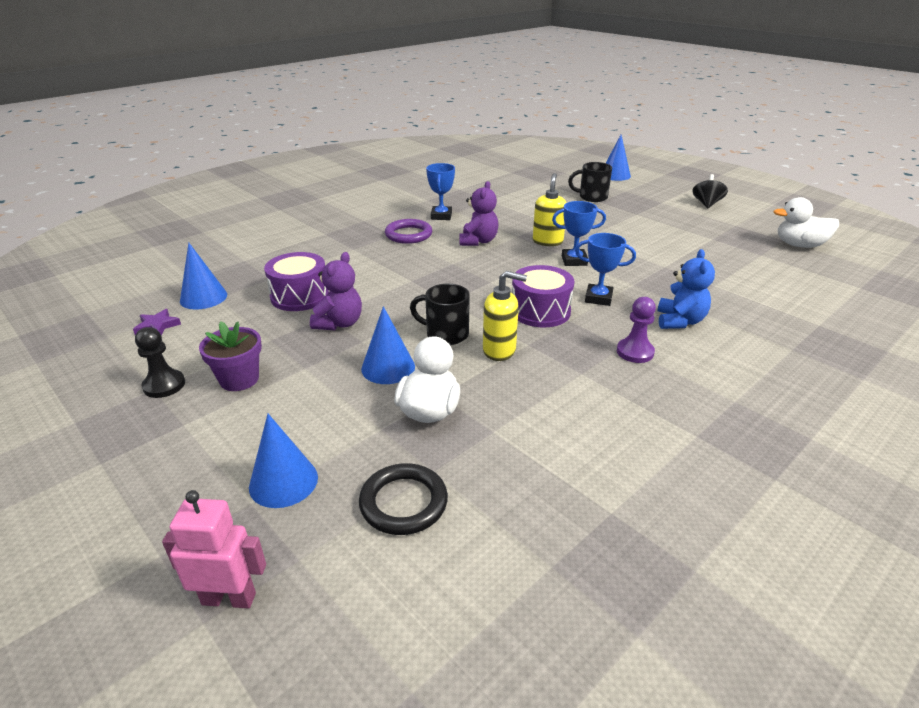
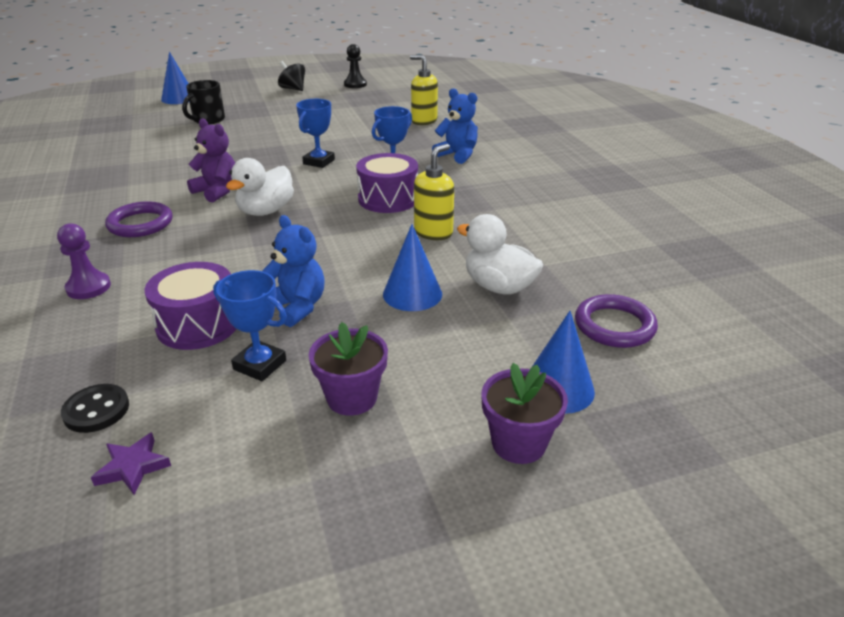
camera: 65 degrees left, 0 degrees up
black pawn [135,327,185,398] -> black pawn moved to [344,44,367,88]
pink robot [162,490,266,609] -> none
blue cone [180,243,227,309] -> black button [61,384,129,433]
purple teddy bear [310,252,362,330] -> blue teddy bear [262,215,325,327]
black ring [359,463,448,535] -> purple ring [575,294,658,348]
black mug [410,284,470,345] -> none
blue trophy [426,163,455,220] -> blue trophy moved to [213,270,287,381]
yellow soap dispenser [533,173,567,246] -> yellow soap dispenser moved to [410,55,438,125]
purple pawn [617,297,656,363] -> purple pawn moved to [57,223,111,299]
white duck [774,197,839,248] -> white duck moved to [226,158,294,216]
none -> purple flower pot [481,363,568,464]

